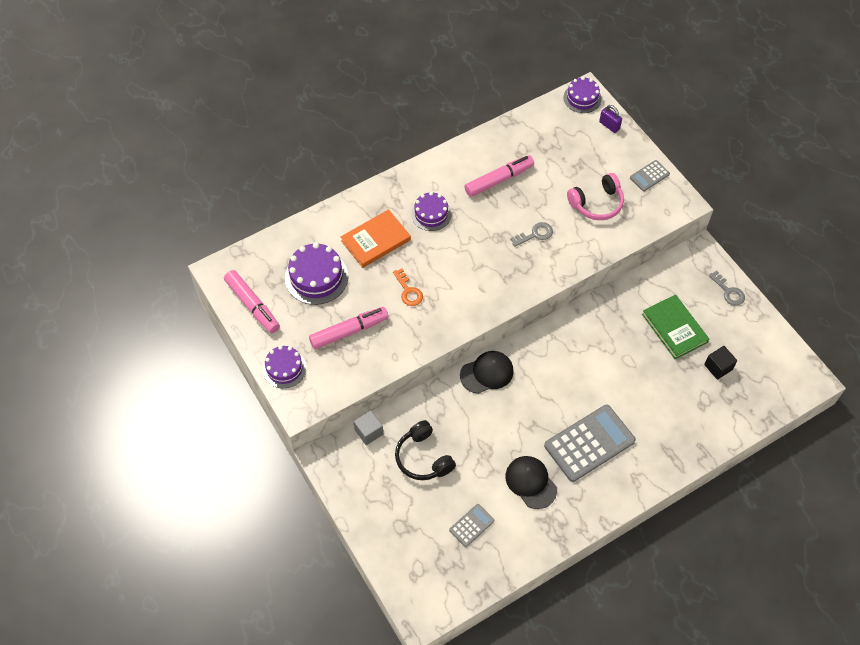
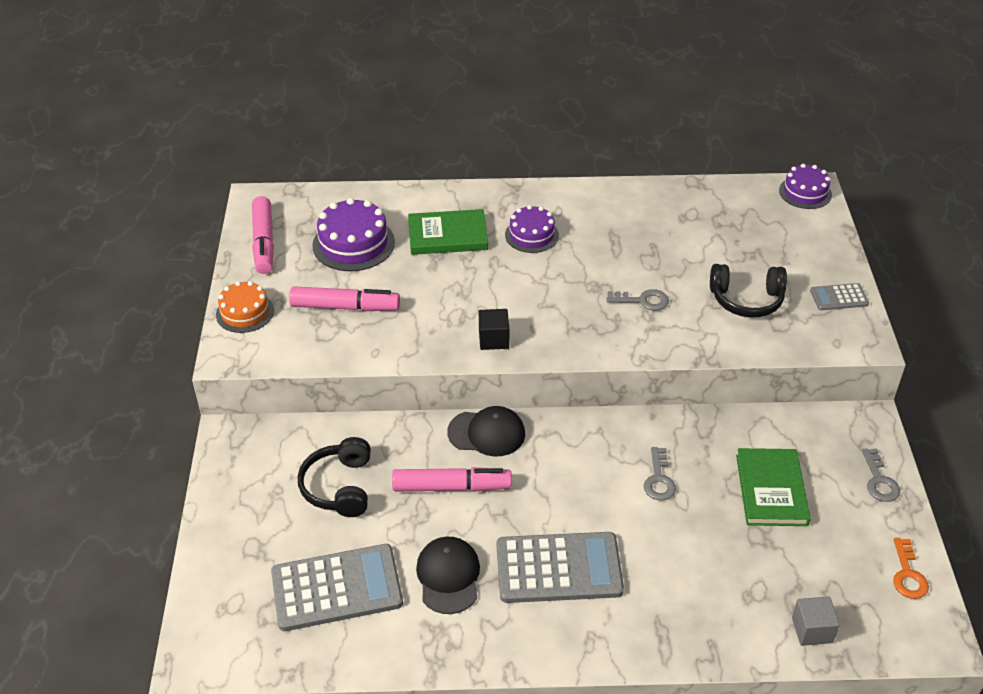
camera: 30 degrees right, 15 degrees down
purple cake [263,346,307,388] -> orange cake [216,281,274,333]
orange book [341,209,411,268] -> green book [408,209,488,255]
grey cube [353,410,383,445] -> grey cube moved to [792,596,840,646]
orange key [393,268,423,306] -> orange key moved to [893,538,929,599]
grey calculator [449,504,494,547] -> grey calculator [271,544,403,631], size x2.04
pink marker [464,155,534,197] -> pink marker moved to [392,467,512,492]
pink headphones [567,173,624,220] -> black headphones [710,264,787,318]
purple padlock [599,105,622,133] -> none
black cube [704,346,737,380] -> black cube moved to [479,309,509,350]
none -> grey key [644,447,676,501]

